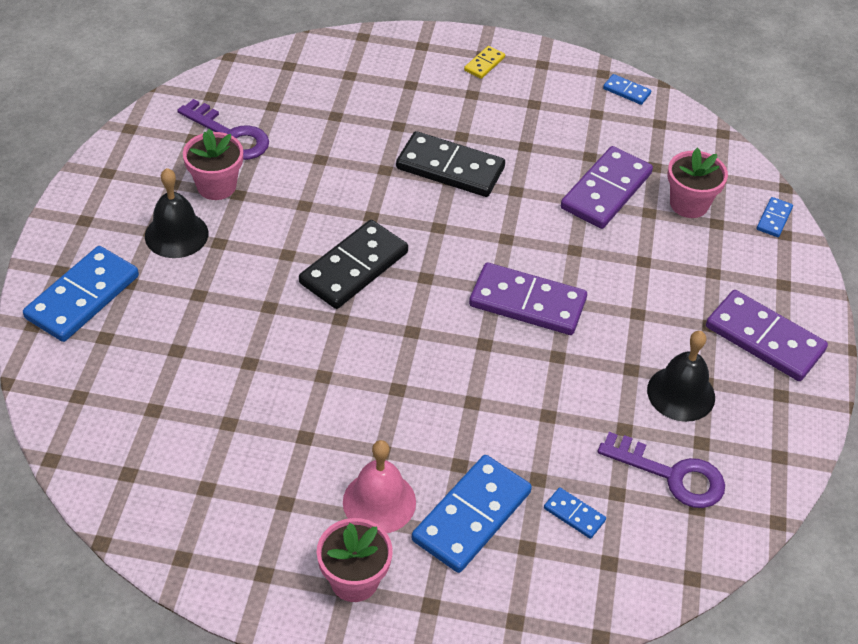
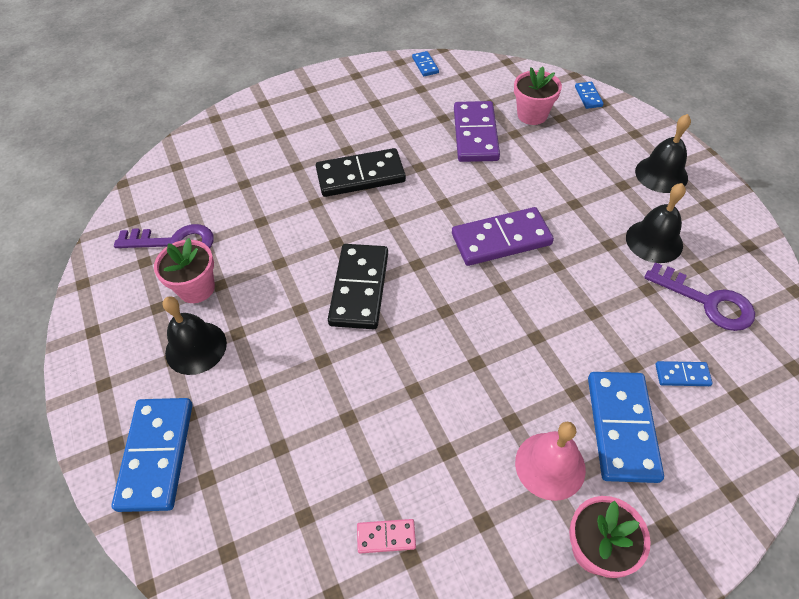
camera: 30 degrees left, 5 degrees up
yellow domino [464,46,505,79] -> none
purple key [598,432,725,508] -> purple key turned 45 degrees clockwise [644,262,755,331]
blue domino [603,74,651,105] -> blue domino turned 75 degrees clockwise [412,51,439,76]
purple domino [706,290,828,381] -> black bell [635,114,691,193]
none -> pink domino [357,519,416,554]

